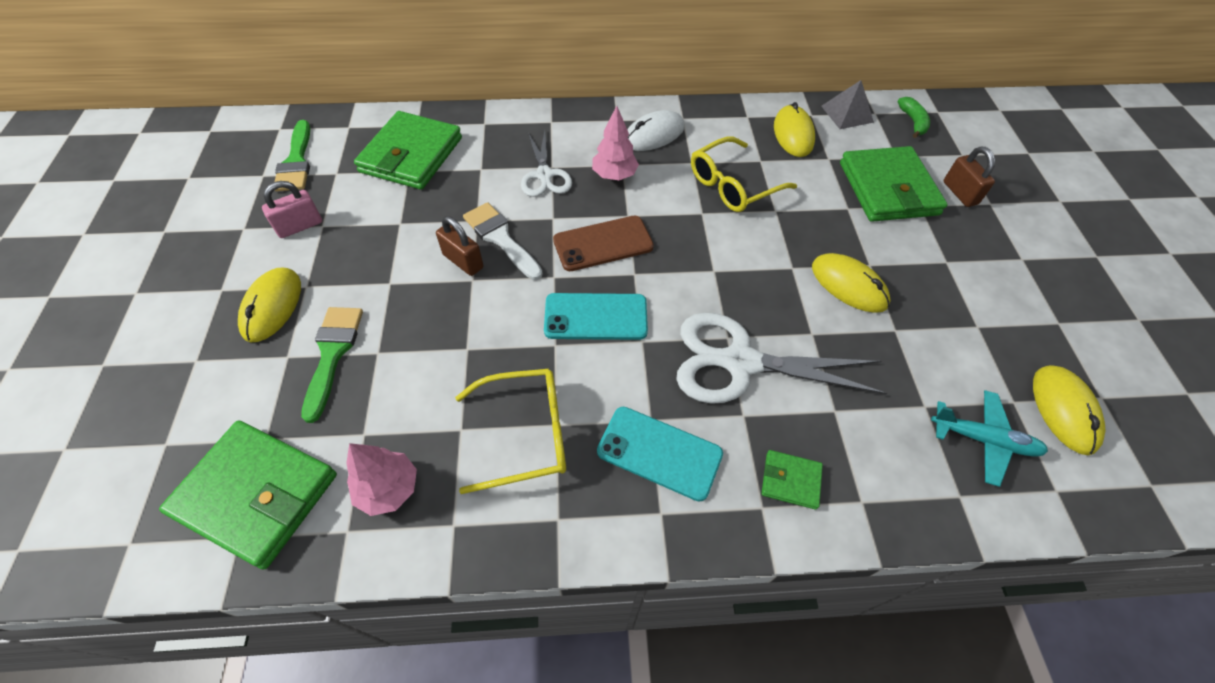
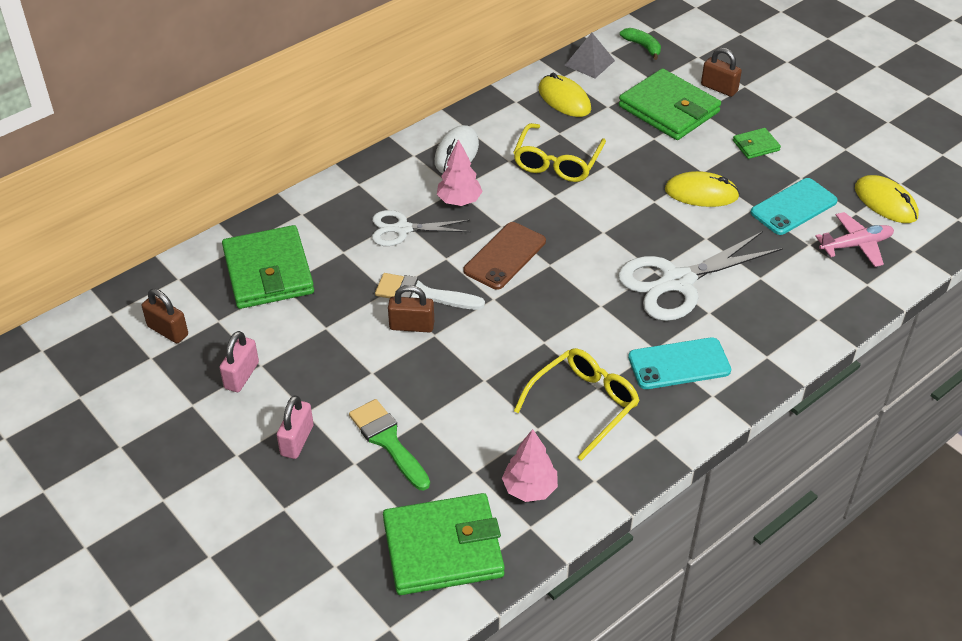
camera: 35 degrees left, 10 degrees down
yellow mouse [238,268,301,342] -> pink padlock [277,395,314,459]
green brush [274,120,310,191] -> brown padlock [142,289,188,343]
white scissors [521,131,572,197] -> white scissors turned 135 degrees clockwise [372,210,471,246]
turquoise phone [544,293,648,340] -> turquoise phone moved to [750,178,838,235]
green wallet [761,450,823,510] -> green wallet moved to [733,128,781,159]
turquoise plane [931,390,1048,487] -> pink plane [815,212,894,267]

